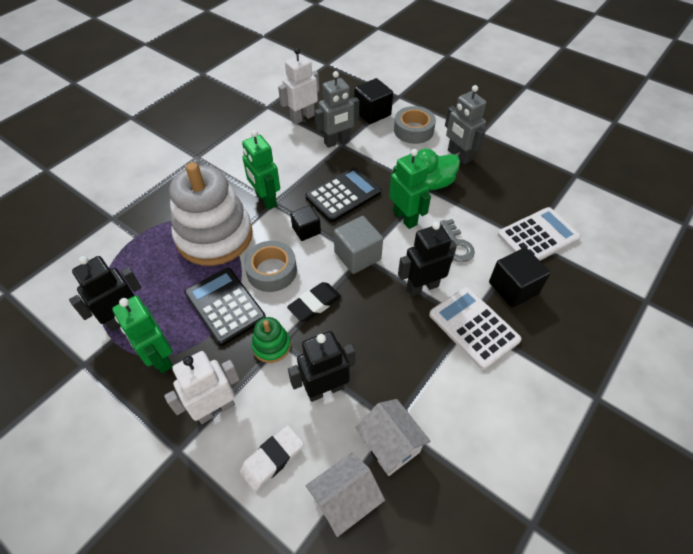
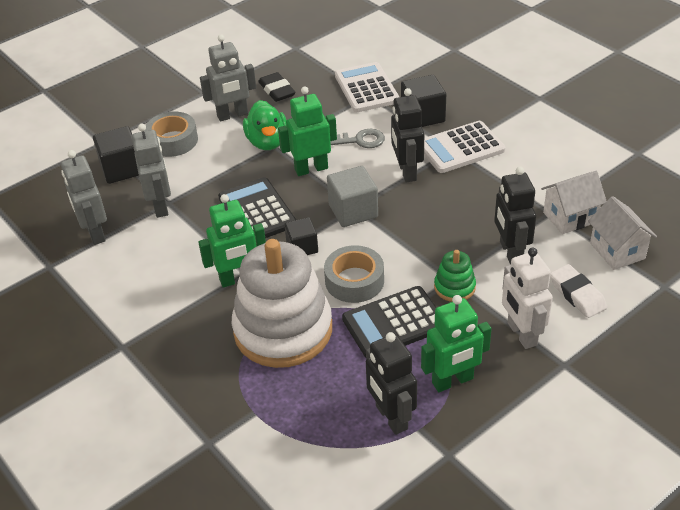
camera: 75 degrees left, 10 degrees down
white robot [278,48,319,124] -> grey robot [61,150,107,245]
black eraser [287,282,341,322] -> black eraser moved to [258,72,296,102]

